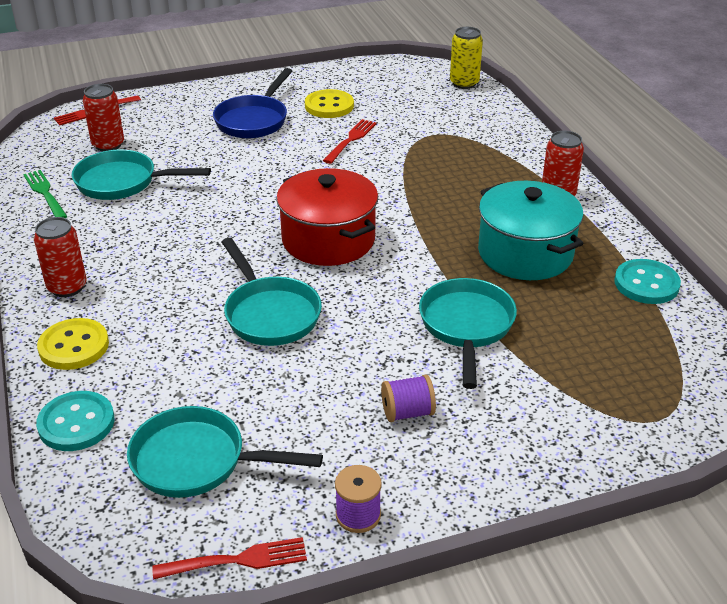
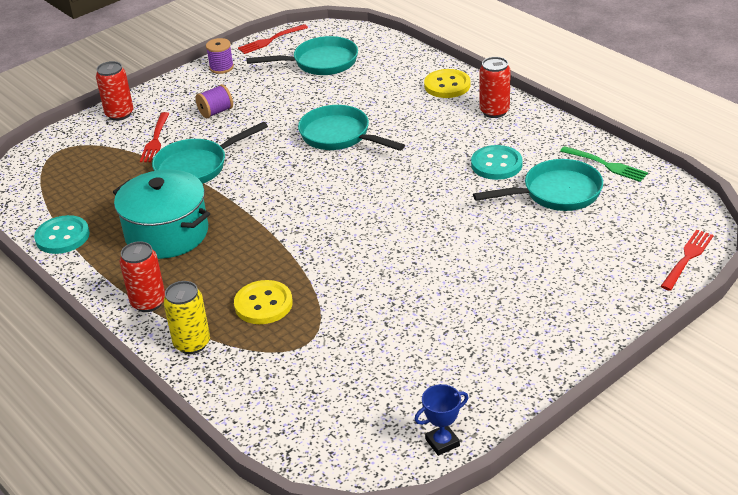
camera: 160 degrees right, 0 degrees up
turquoise button [36,391,115,451] -> turquoise button moved to [471,145,523,180]
red can [83,84,124,152] -> red can moved to [96,61,133,121]
blue pan [213,68,292,138] -> none
red pot [276,168,378,266] -> none
yellow button [305,89,354,118] -> yellow button moved to [234,280,293,324]
red fork [323,119,377,164] -> red fork moved to [140,112,170,162]
turquoise pan [419,278,517,389] -> turquoise pan turned 75 degrees clockwise [152,122,268,184]
yellow can [450,27,483,89] -> yellow can moved to [163,281,210,354]
none -> blue trophy [415,384,468,456]

